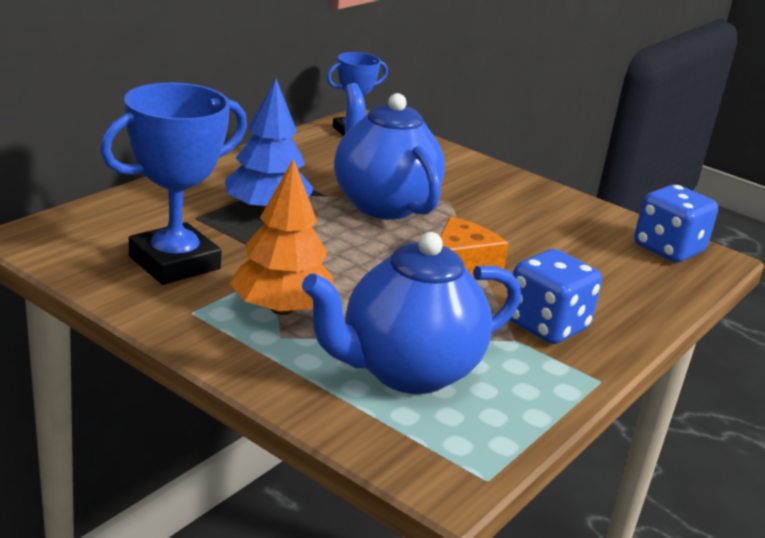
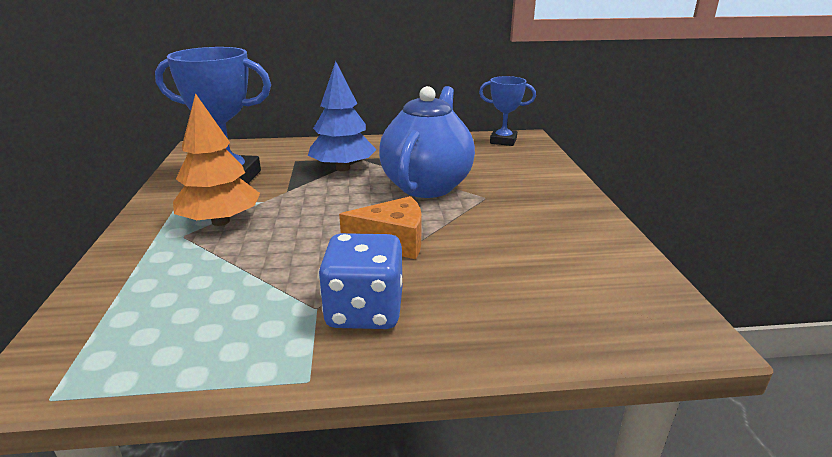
camera: 50 degrees right, 0 degrees up
blue teapot [302,232,521,394] -> none
blue dice [634,184,718,263] -> none

